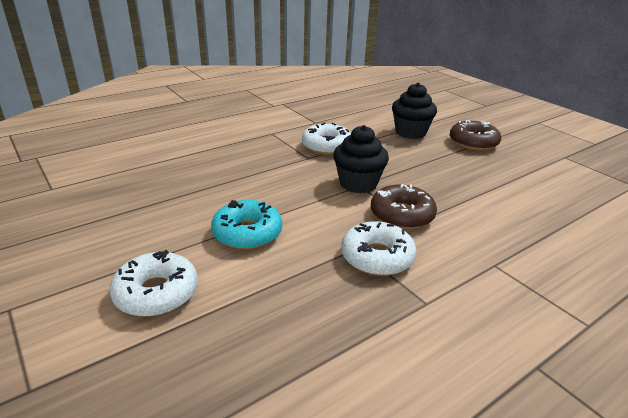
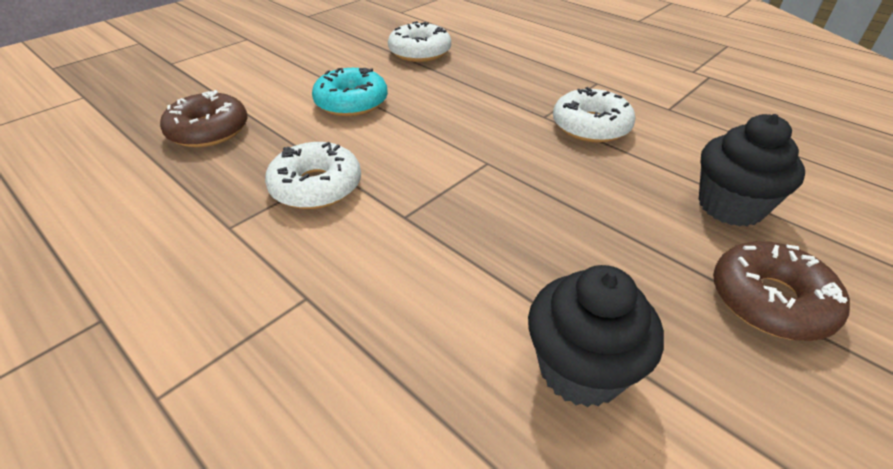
camera: 80 degrees right, 10 degrees up
white donut [109,250,198,317] -> white donut moved to [388,21,451,62]
black cupcake [333,125,389,193] -> black cupcake moved to [528,265,664,407]
brown donut [371,184,437,229] -> brown donut moved to [160,90,247,147]

